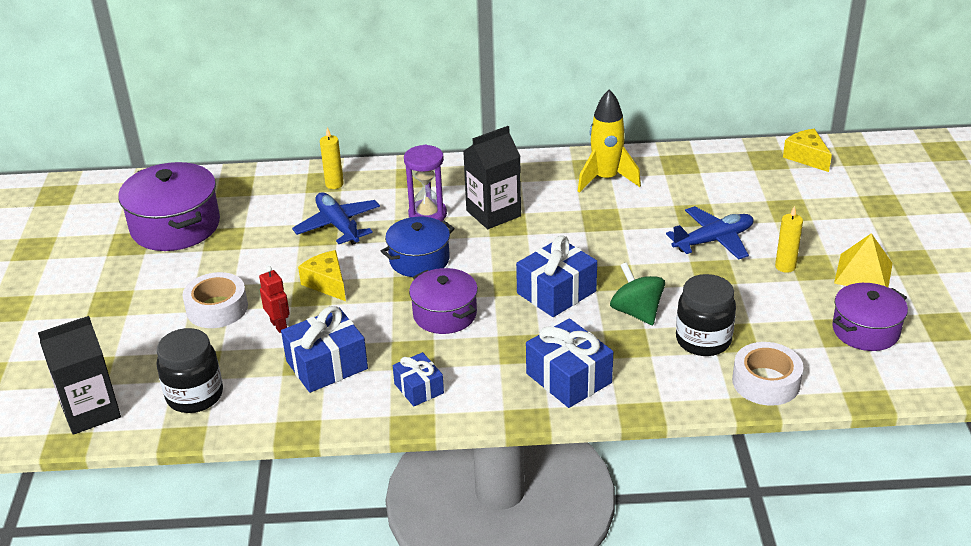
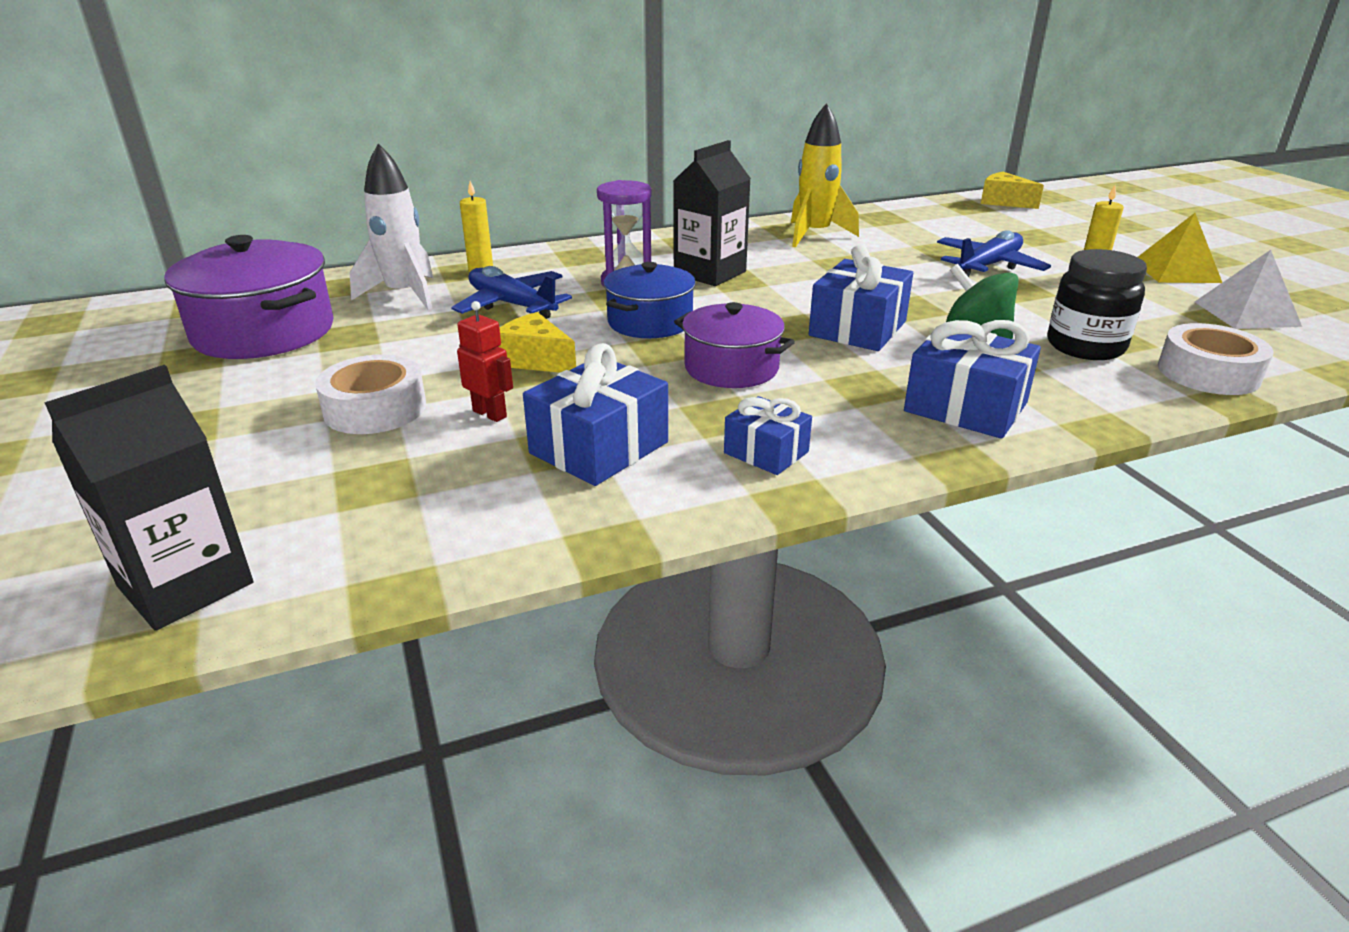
camera: 20 degrees left, 5 degrees down
black jar [157,328,223,413] -> none
purple pot [832,283,908,351] -> white pyramid [1195,250,1302,329]
none -> white rocket [350,144,433,311]

